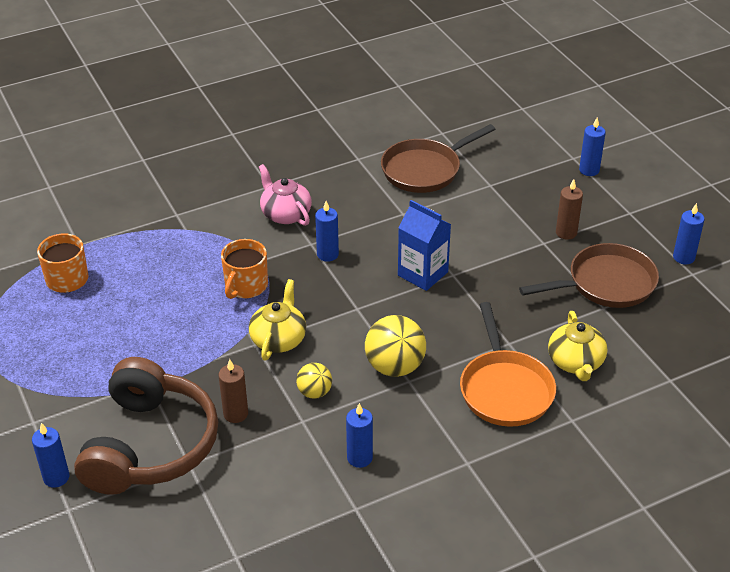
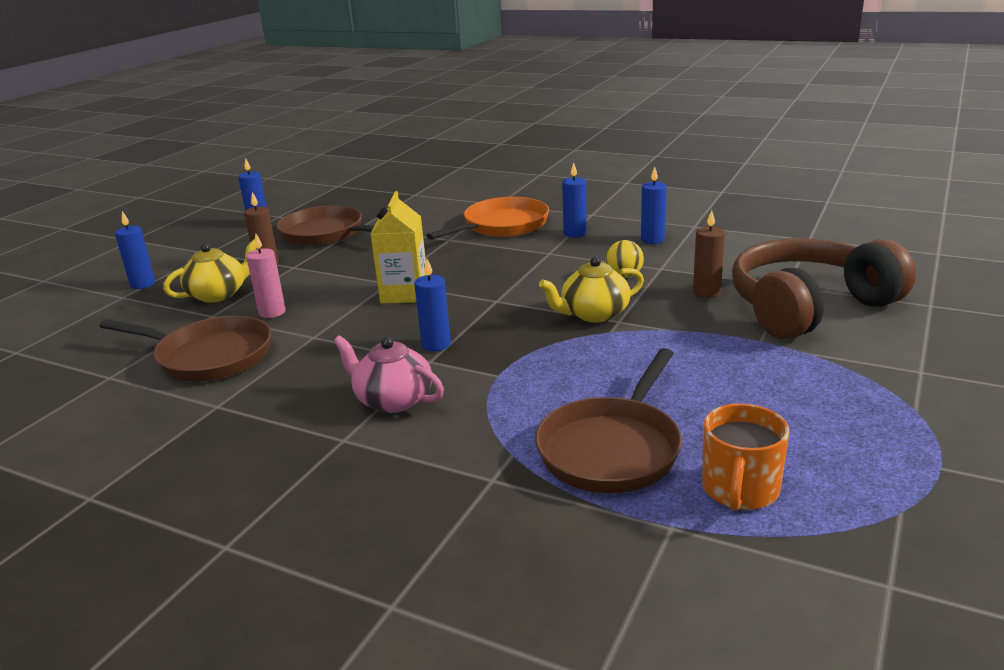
camera: 125 degrees left, 15 degrees down
blue candle [32,423,69,487] -> blue candle moved to [562,162,587,238]
orange mug [221,239,268,299] -> none
pink teapot [259,164,312,226] -> pink teapot turned 105 degrees clockwise [333,336,444,413]
yellow ball [365,315,426,377] -> none
blue carton [398,200,451,291] -> yellow carton [370,191,426,304]
yellow teapot [548,311,607,381] -> yellow teapot moved to [163,239,257,303]
none -> pink candle [246,234,286,318]
none -> brown pan [535,348,682,493]

